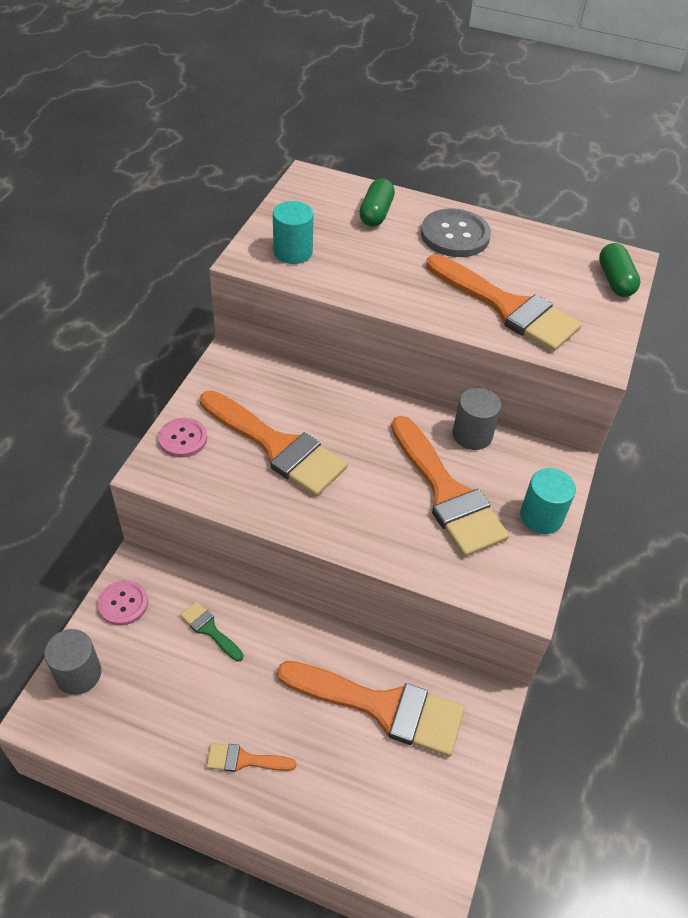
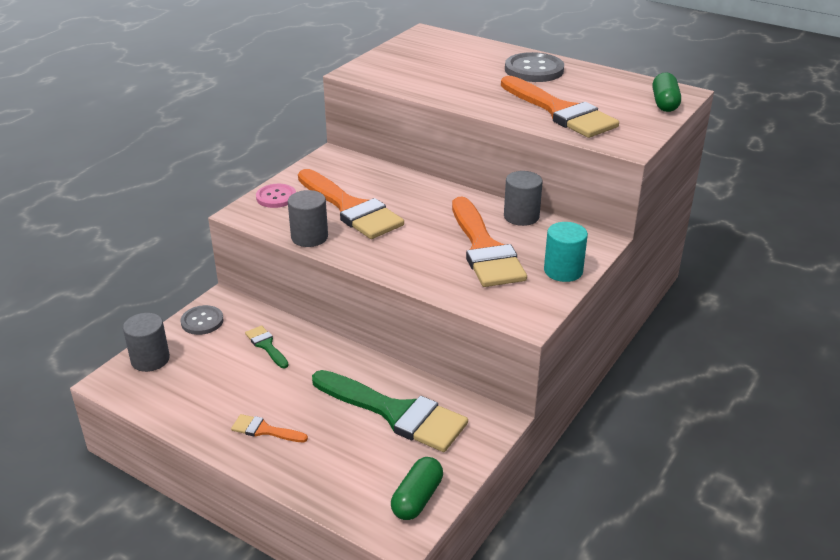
camera: 15 degrees right, 15 degrees down
pink button [98,580,148,626] -> grey button [181,305,224,335]
turquoise cylinder [273,201,314,264] -> none
orange brush [277,661,464,757] -> green brush [312,370,468,452]
green capsule [359,178,395,227] -> green capsule moved to [391,457,443,520]
none -> grey cylinder [288,190,328,247]

